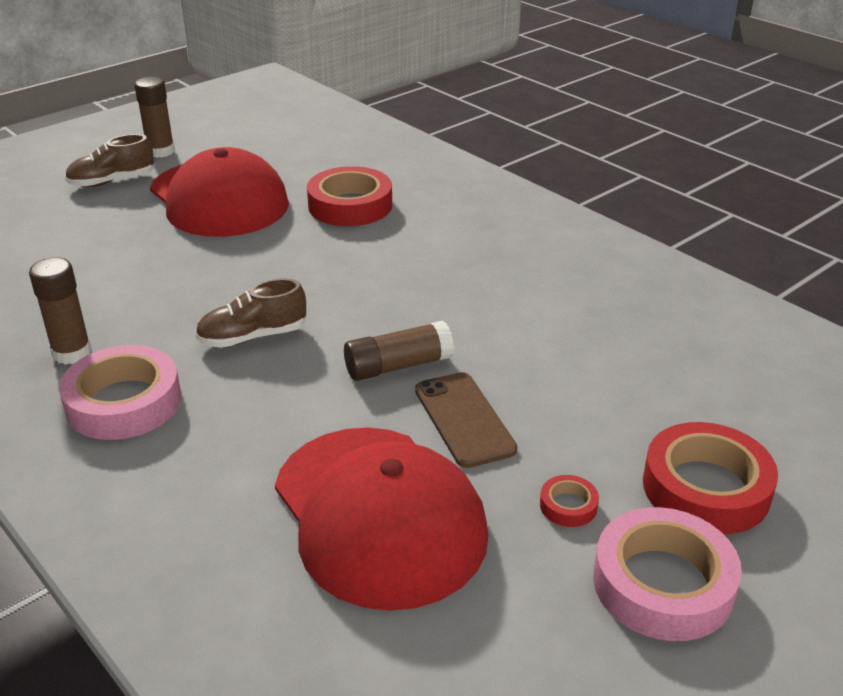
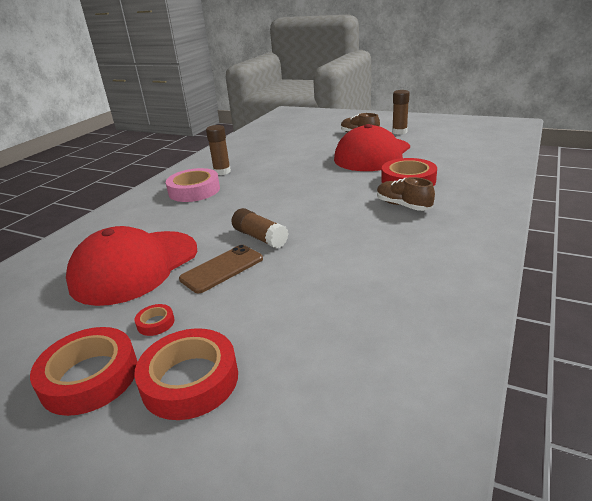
camera: 70 degrees right, 5 degrees down
brown shoe [195,278,306,348] -> brown shoe moved to [377,177,435,211]
pink tape [593,507,742,641] -> red tape [30,327,137,416]

